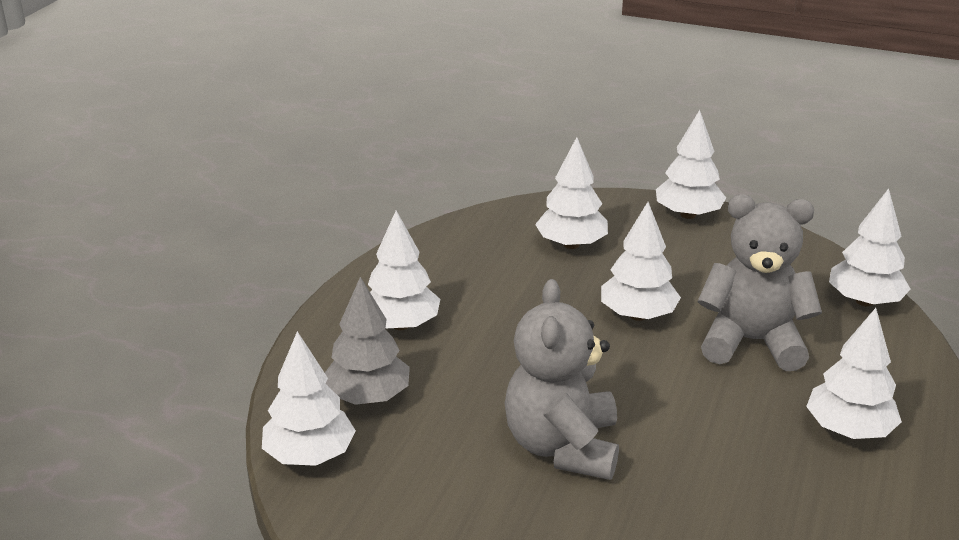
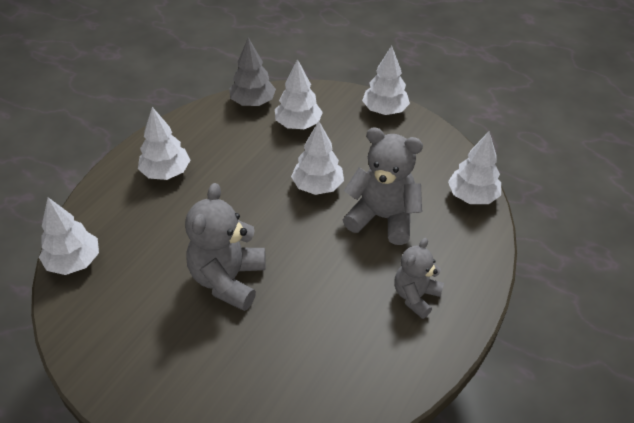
camera: 10 degrees right, 15 degrees up
grey tree [325,277,410,405] -> grey tree moved to [229,38,276,106]
white tree [806,308,902,439] -> grey teddy bear [394,238,444,319]

